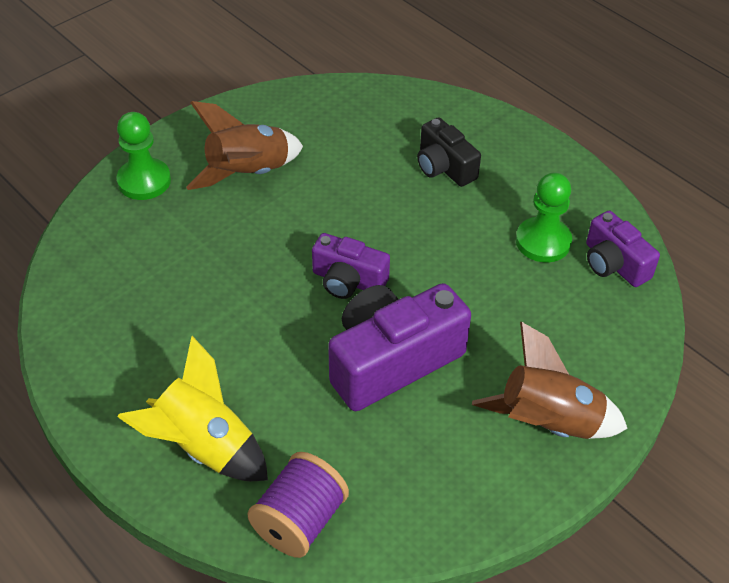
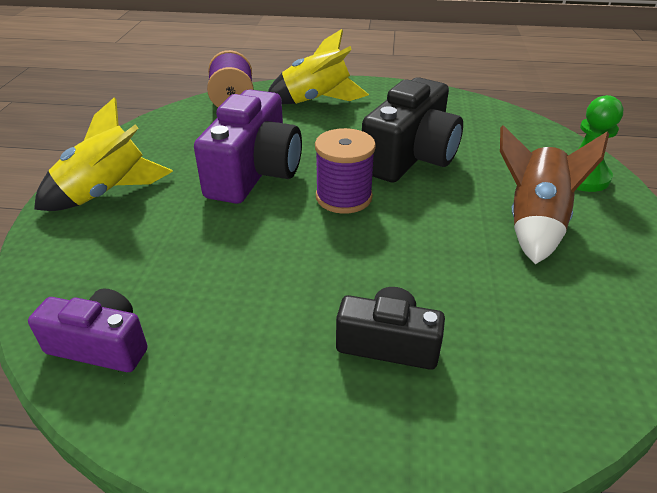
camera: 140 degrees right, 10 degrees down
purple camera [312,233,390,299] -> purple spool [315,128,376,214]
brown rocket [472,322,628,439] -> yellow rocket [34,97,173,211]
green pawn [516,172,572,262] -> none
none -> black camera [362,77,463,182]

